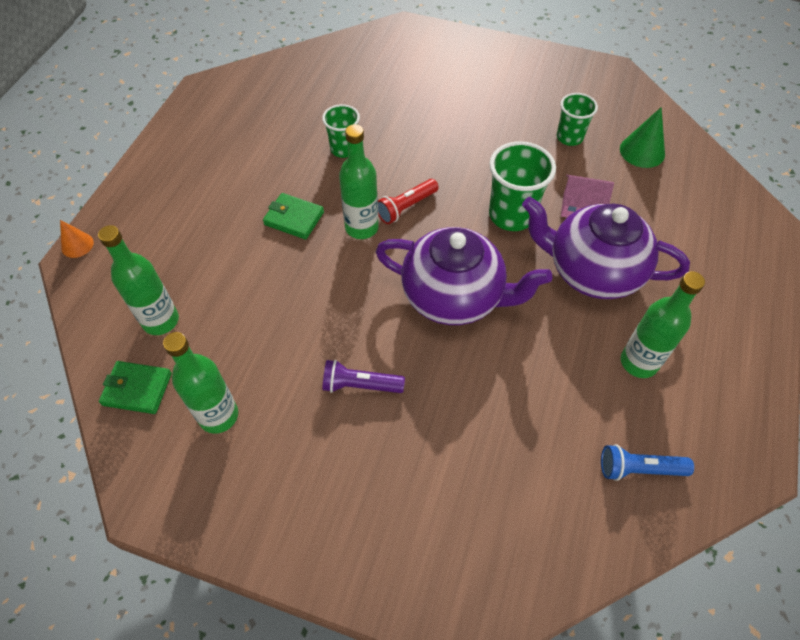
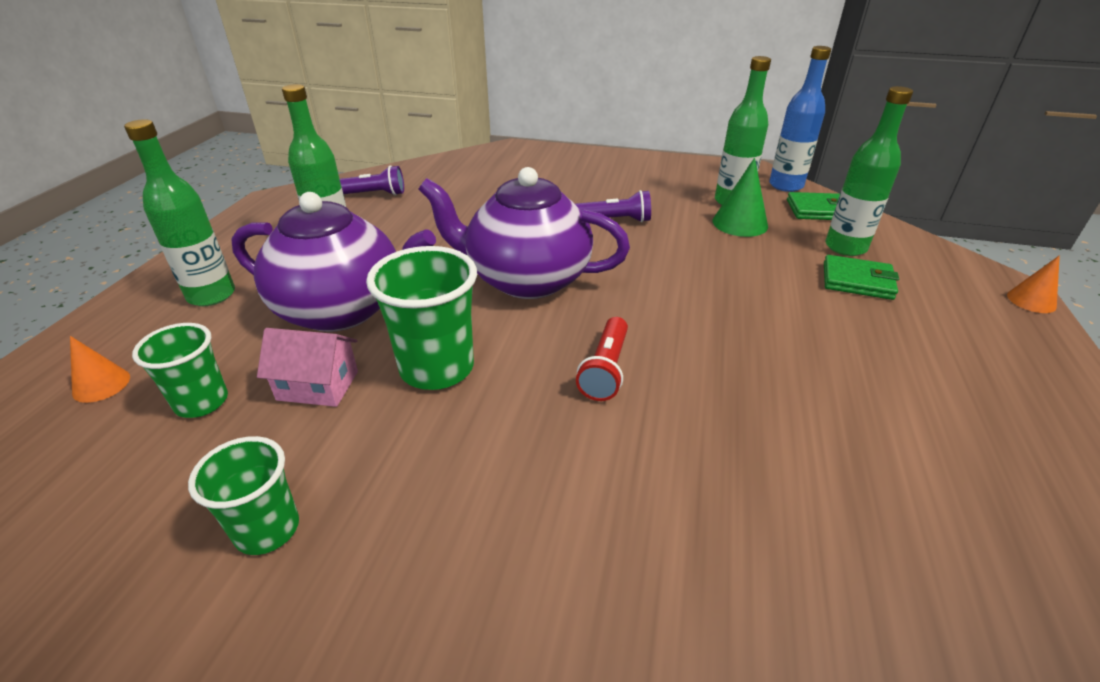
camera: 175 degrees right, 20 degrees down
green wallet [263,193,324,239] -> green wallet moved to [824,255,899,300]
green cup [322,104,360,158] -> green cup moved to [132,323,228,418]
green bottle [339,124,379,239] -> green bottle moved to [124,119,235,306]
red flashlight [378,179,439,224] -> red flashlight turned 150 degrees clockwise [576,317,628,401]
blue flashlight [601,444,694,481] -> purple flashlight [340,165,404,196]
green cone [620,107,665,168] -> green cone moved to [713,158,768,237]
none -> orange cone [70,336,130,403]
none -> blue bottle [769,46,831,192]

